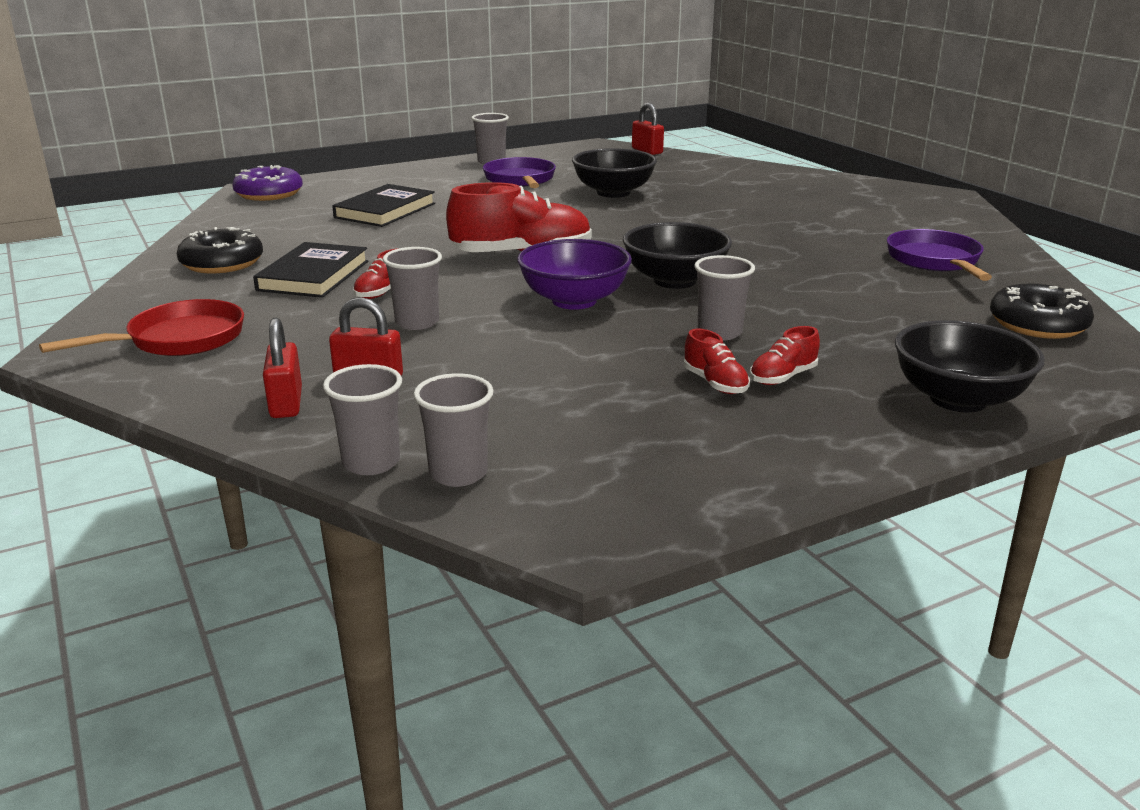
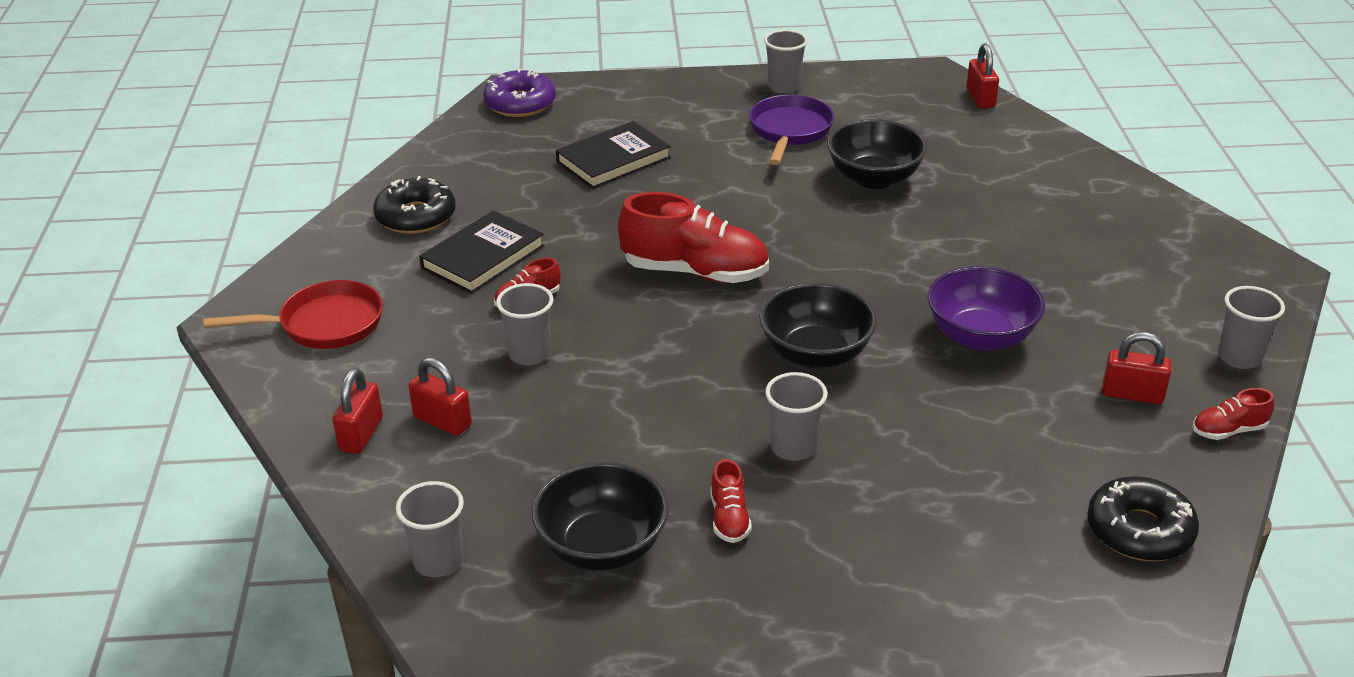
camera: 25 degrees right, 10 degrees up
grey cup [323,364,402,475] -> grey cup moved to [1218,286,1285,369]
purple bowl [517,239,632,310] -> purple bowl moved to [928,266,1045,351]
red shoe [750,326,820,385] -> red shoe moved to [1192,388,1275,440]
purple pan [887,229,992,281] -> red padlock [1102,332,1171,404]
black bowl [895,320,1045,412] -> black bowl moved to [532,462,669,571]

